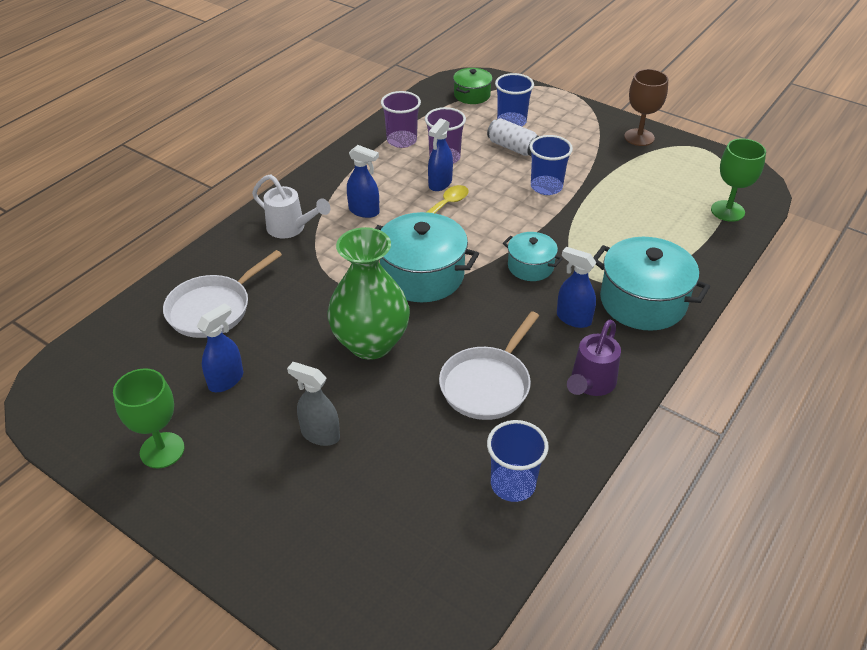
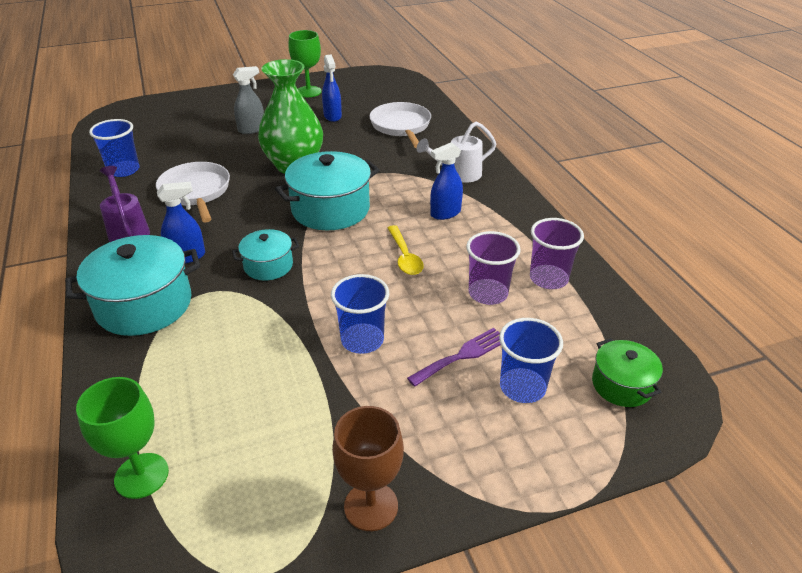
camera: 125 degrees right, 5 degrees down
blue spray bottle [428,118,453,191] -> none
white can [487,118,539,156] -> purple fork [407,328,501,387]

